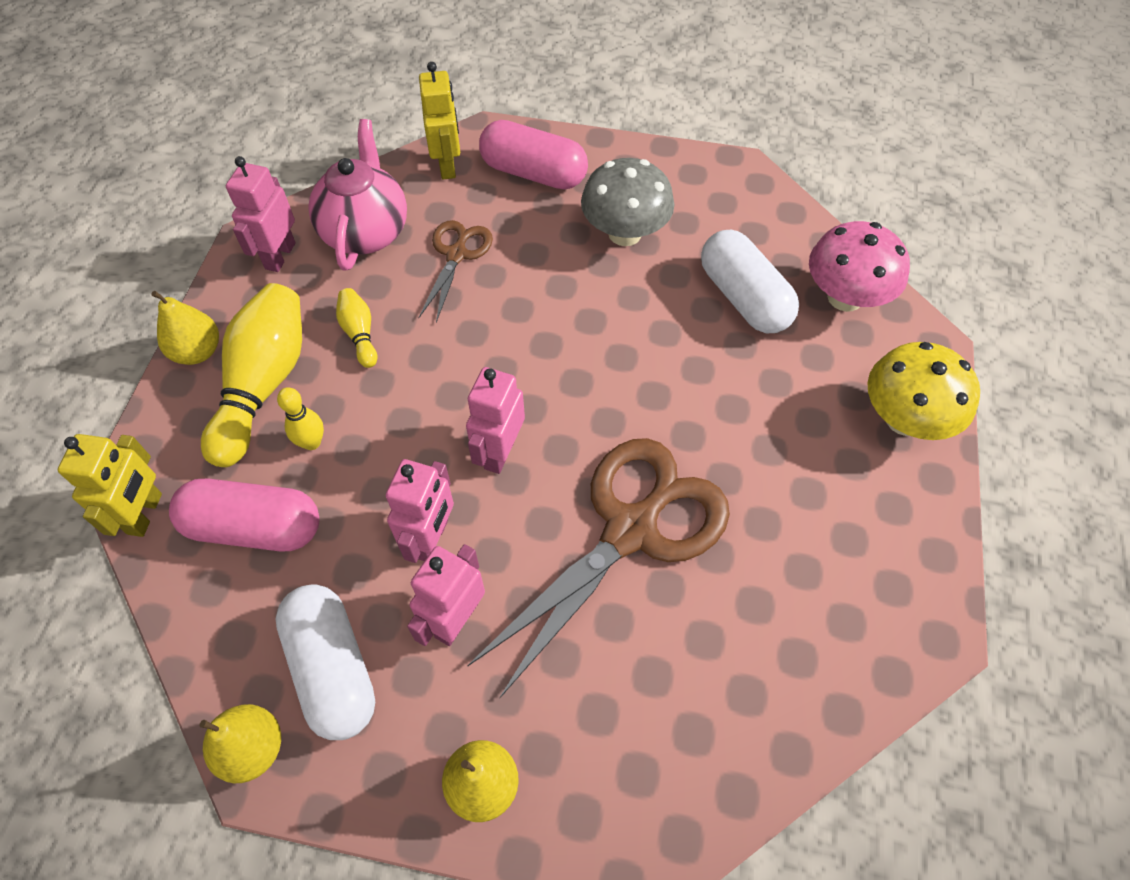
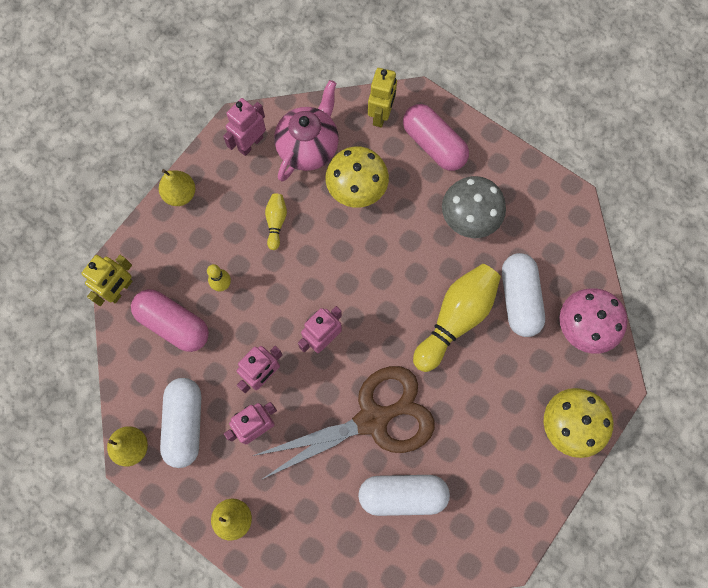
camera: 25 degrees right, 15 degrees up
yellow bowling pin [201,283,302,467] -> yellow bowling pin moved to [413,264,501,372]
brown scissors [418,220,493,323] -> yellow mushroom [325,146,389,208]
none -> white capsule [358,475,450,516]

